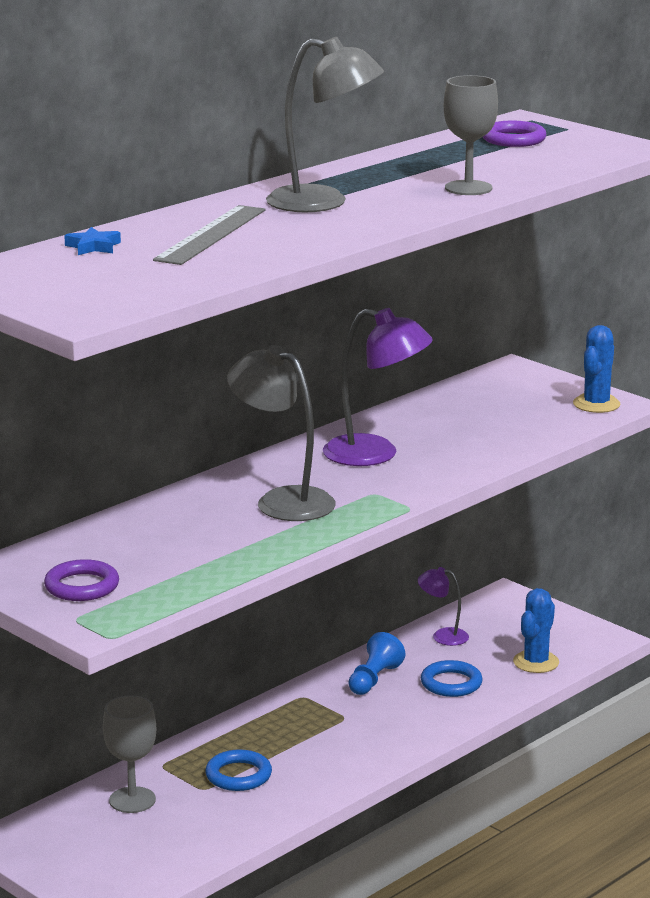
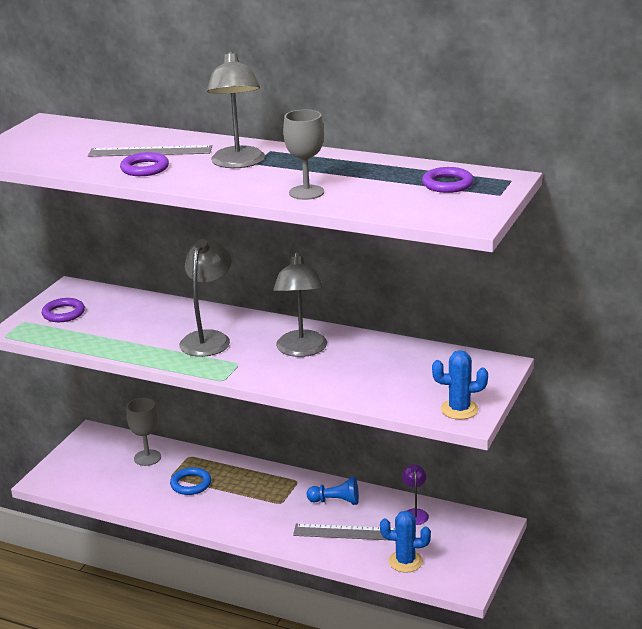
camera: 70 degrees right, 5 degrees up
blue star [64,227,121,255] -> none
purple lamp [323,308,433,466] -> grey lamp [273,251,327,357]
blue ring [421,660,483,697] -> grey ruler [293,524,395,541]
none -> purple ring [120,152,169,176]

